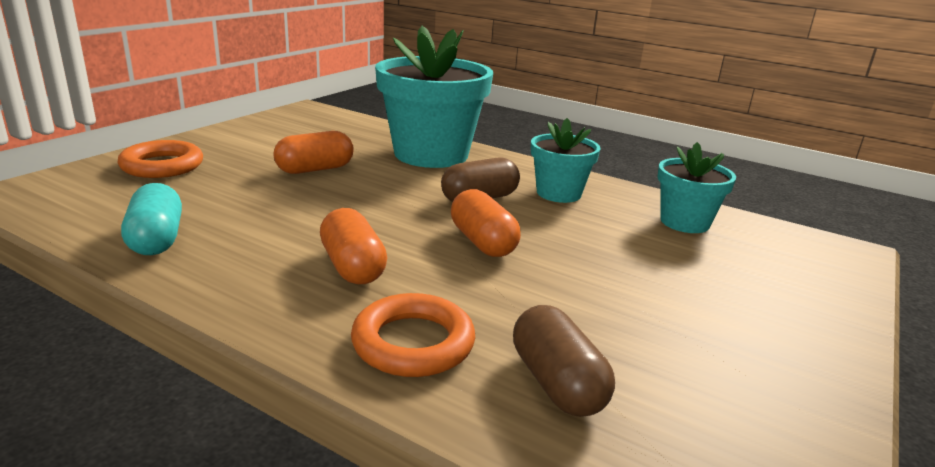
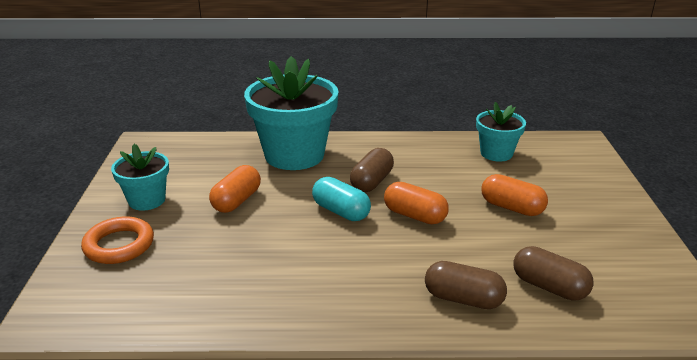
camera: 30 degrees left, 5 degrees up
turquoise capsule [121,183,182,255] -> turquoise capsule moved to [312,177,371,221]
orange capsule [320,208,387,284] -> orange capsule moved to [481,174,548,216]
orange ring [351,293,475,377] -> brown capsule [425,261,507,309]
turquoise flower pot [531,118,601,203] -> turquoise flower pot moved to [111,144,169,211]

